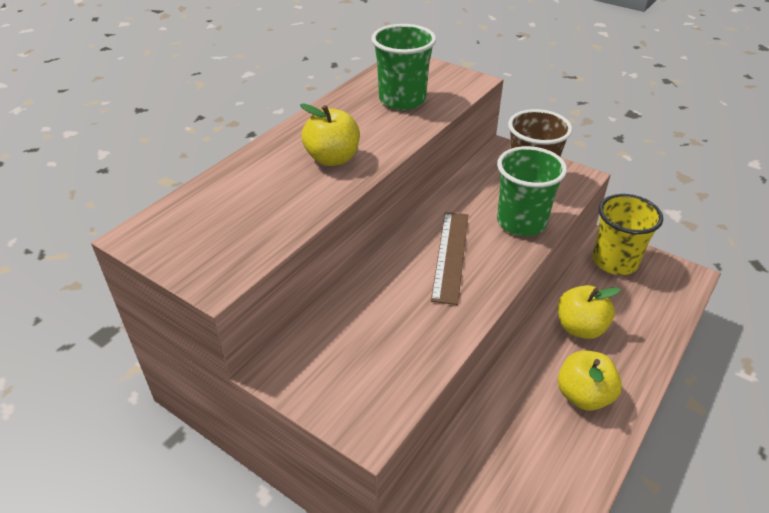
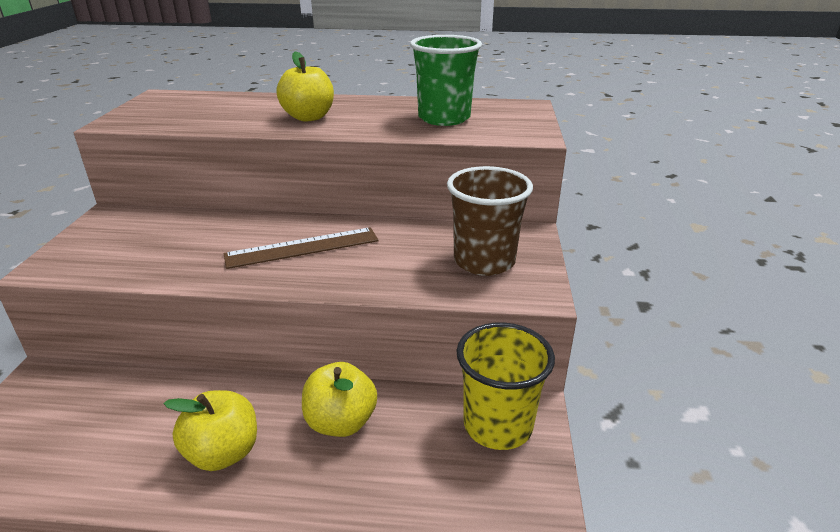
camera: 60 degrees right, 10 degrees down
green cup [497,146,567,236] -> none

